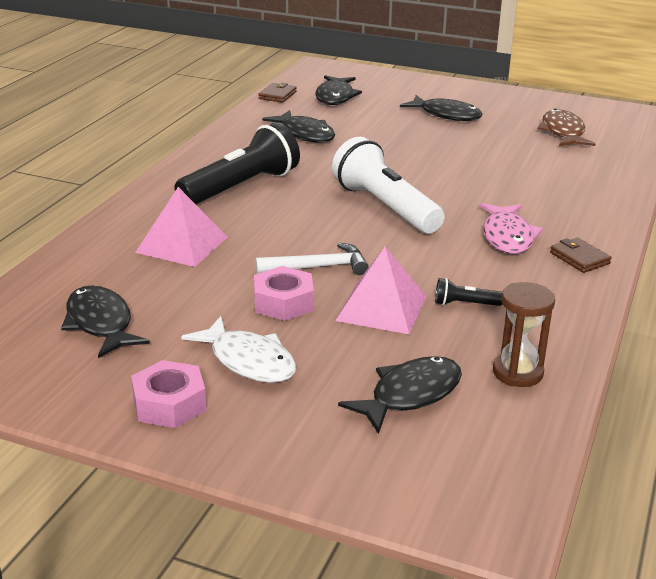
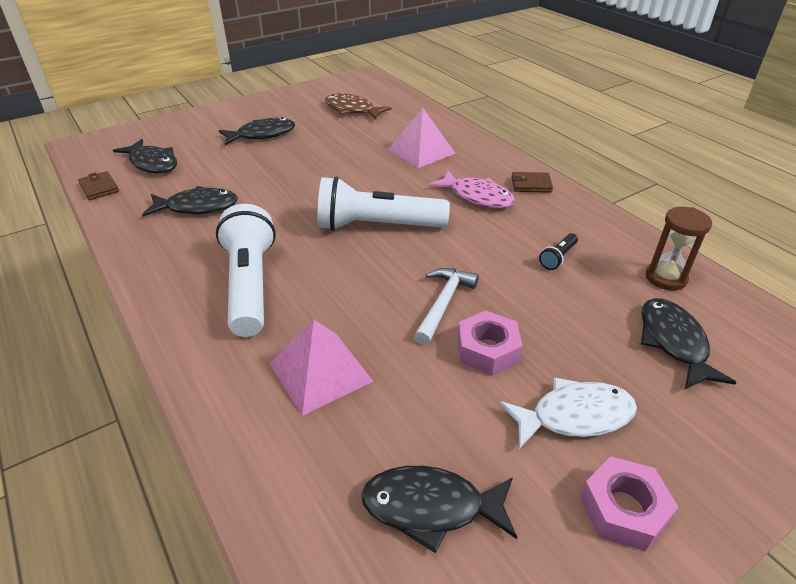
camera: 55 degrees left, 10 degrees up
black flashlight [174,122,300,204] -> white flashlight [216,204,276,337]
pink pyramid [335,247,426,334] -> pink pyramid moved to [388,108,456,168]

